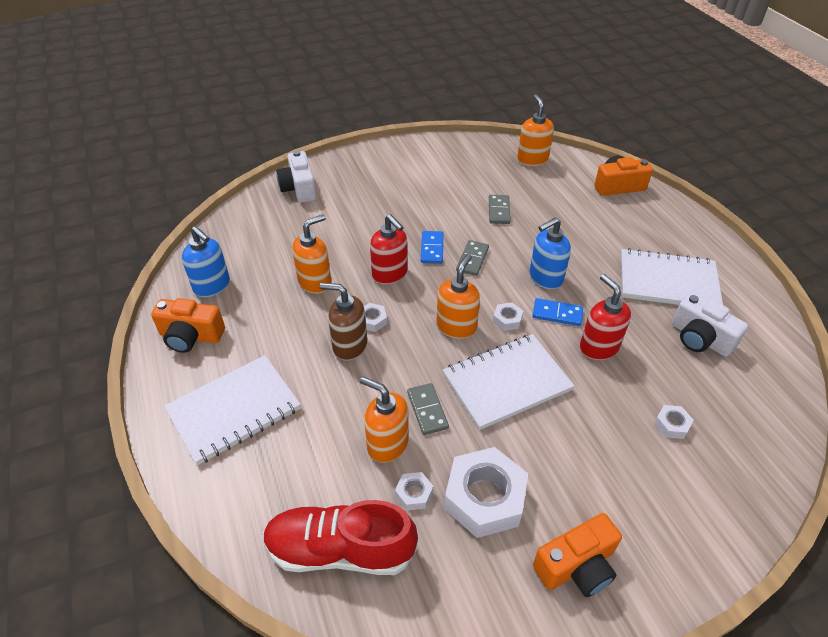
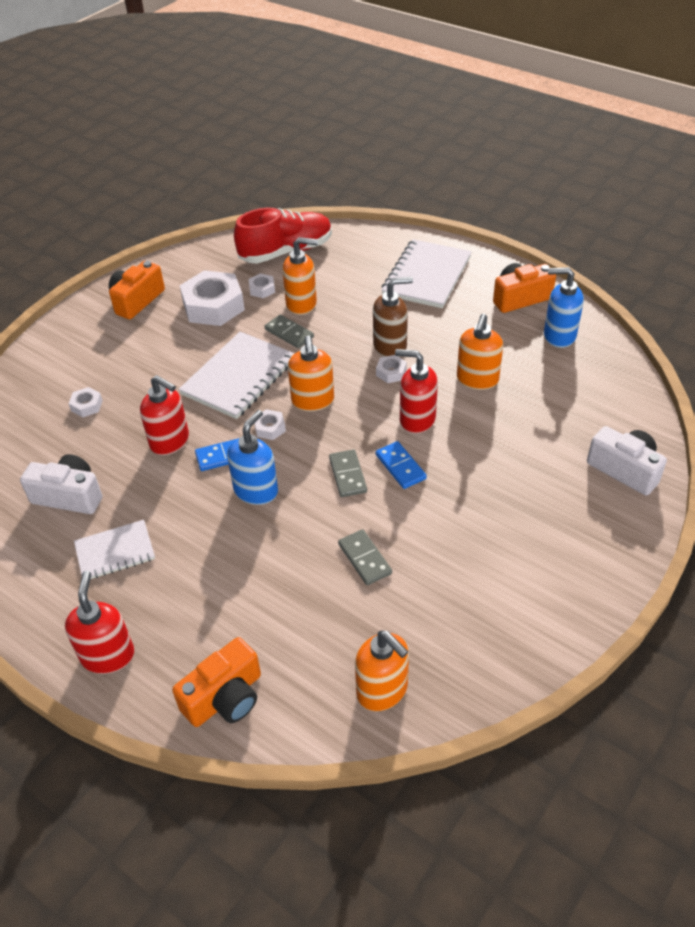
camera: 150 degrees right, 0 degrees up
white notebook [621,248,723,305] -> white notebook [74,520,155,579], size x0.60
none -> red soap dispenser [65,571,134,674]

